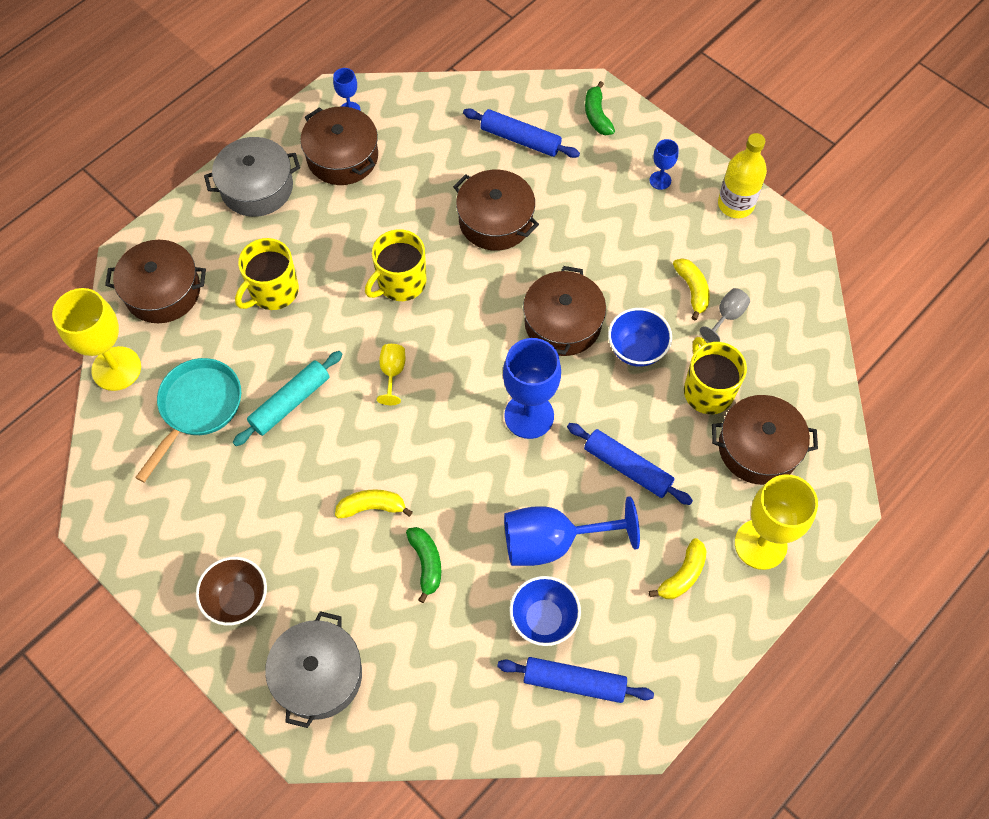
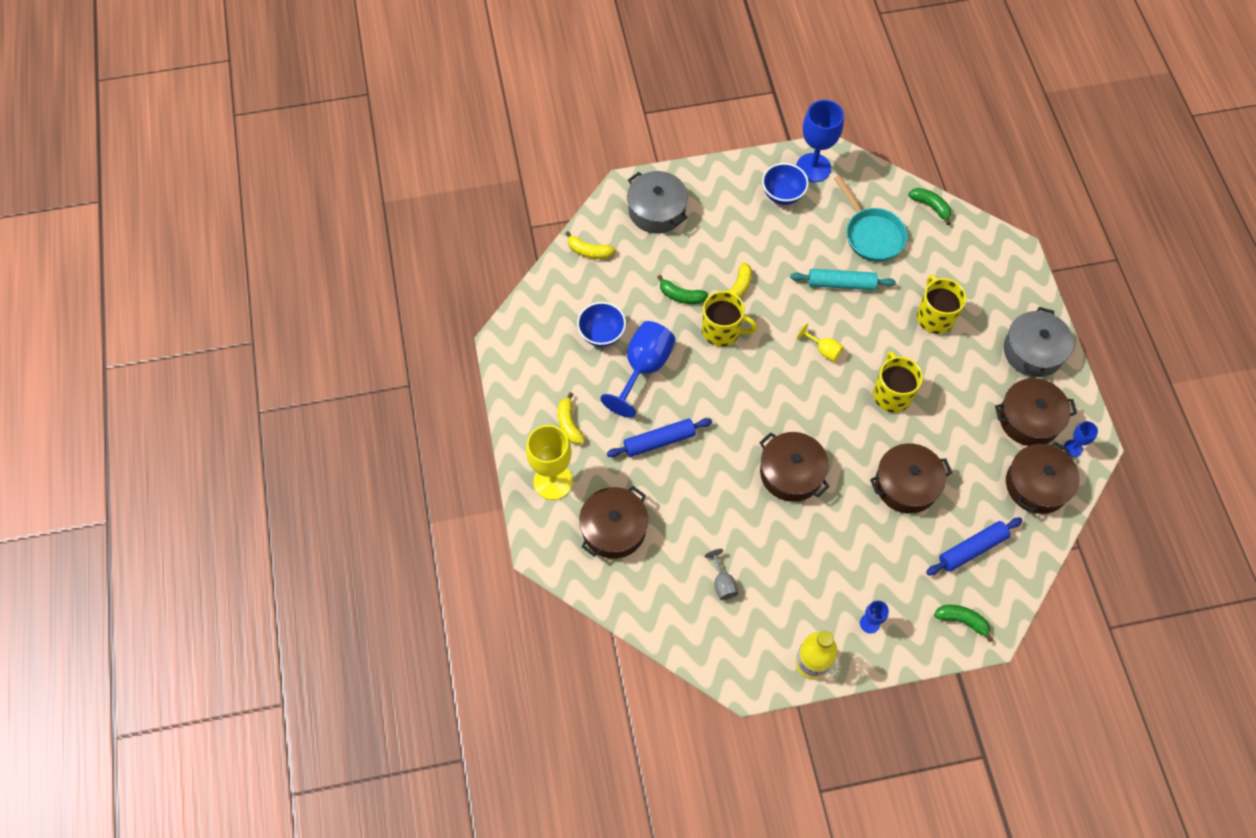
camera: 125 degrees right, 0 degrees up
yellow goblet [52,288,141,391] -> green banana [908,188,951,225]
brown pot [105,240,206,323] -> brown pot moved to [1006,442,1079,514]
brown bowl [196,557,267,626] -> none
turquoise rolling pin [233,351,343,446] -> turquoise rolling pin turned 75 degrees counterclockwise [790,269,896,290]
blue rolling pin [497,657,654,703] -> none
blue goblet [503,338,561,439] -> blue goblet moved to [796,100,844,182]
blue bowl [608,308,672,367] -> blue bowl moved to [762,163,809,205]
yellow banana [673,258,710,320] -> yellow banana moved to [565,231,615,259]
yellow mug [684,337,747,414] -> yellow mug moved to [702,291,757,347]

